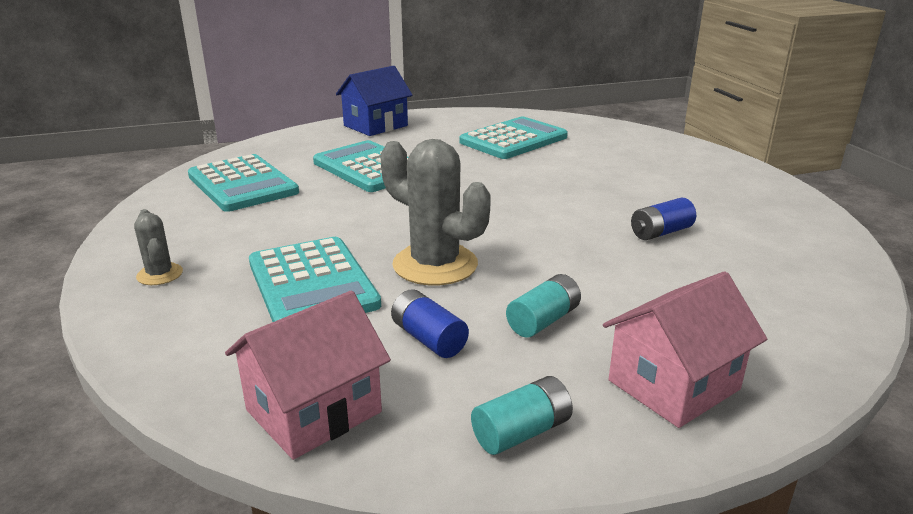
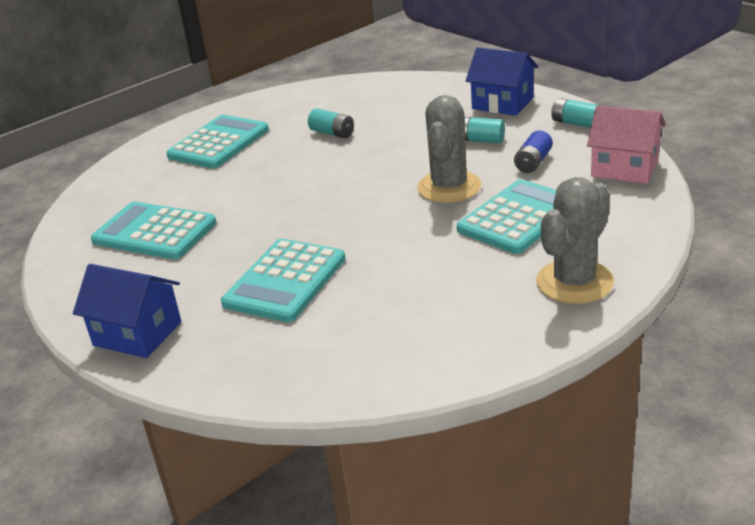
camera: 110 degrees left, 5 degrees up
grey cactus [134,209,183,285] -> grey cactus [536,177,614,304], size x1.99
turquoise calculator [188,154,299,212] -> turquoise calculator moved to [166,115,269,168]
pink house [603,271,767,428] -> blue house [466,47,538,116]
blue battery [631,198,696,240] -> turquoise battery [308,108,354,138]

